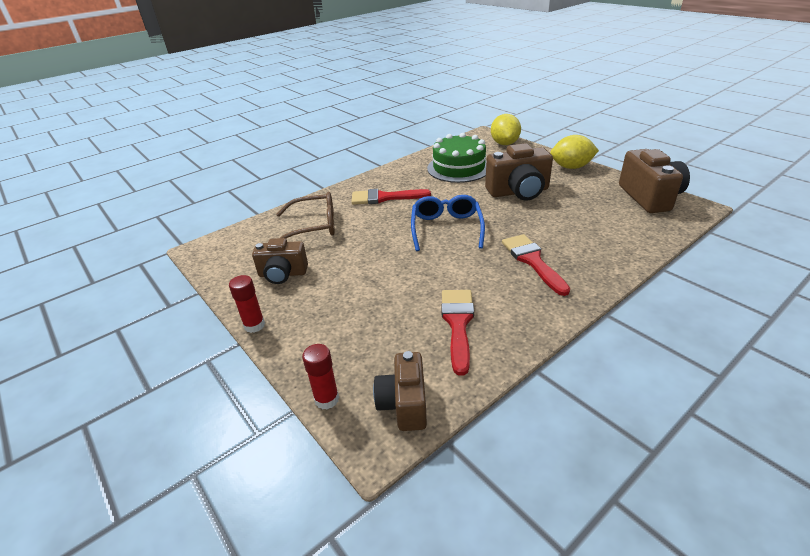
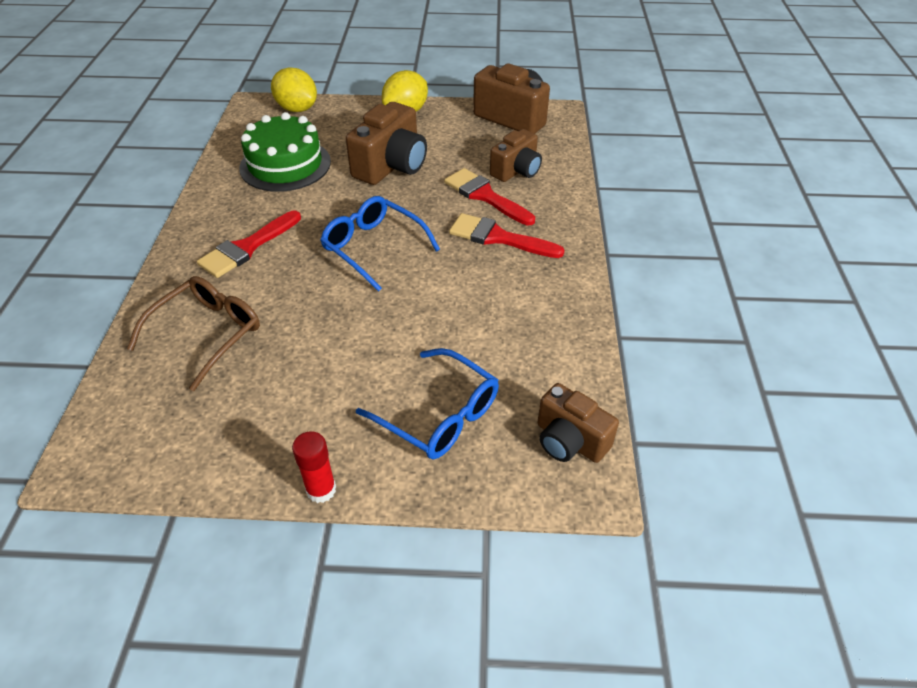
camera: 50 degrees left, 10 degrees up
brown camera [252,238,308,284] -> brown camera moved to [490,129,542,182]
red glue stick [302,344,339,410] -> none
red brush [441,290,474,376] -> red brush moved to [444,168,535,226]
none -> blue glasses [356,348,499,459]

